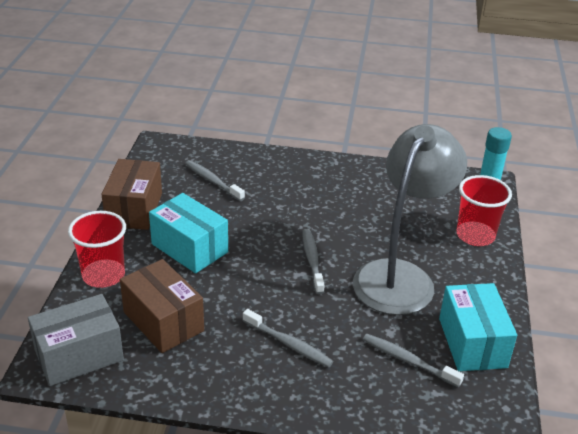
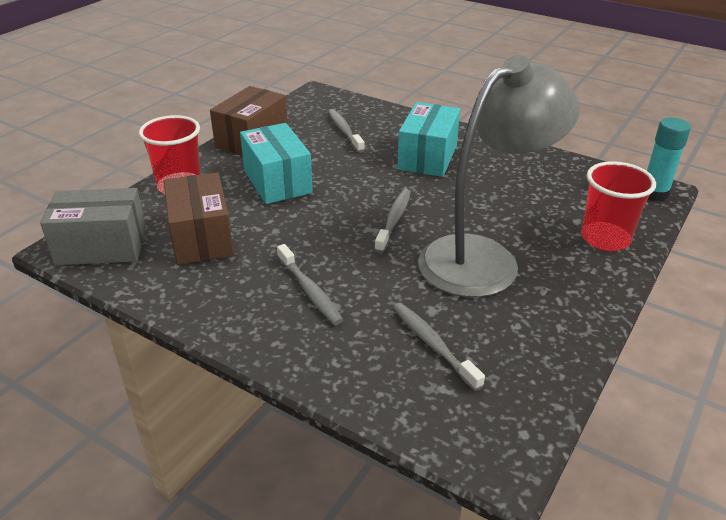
camera: 25 degrees right, 0 degrees up
turquoise box [439,283,517,371] -> turquoise box moved to [397,102,460,177]

